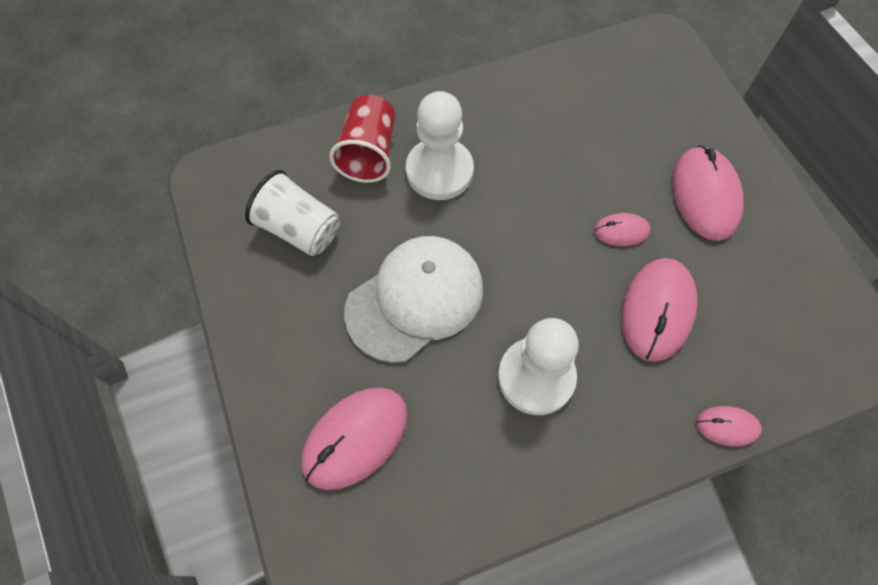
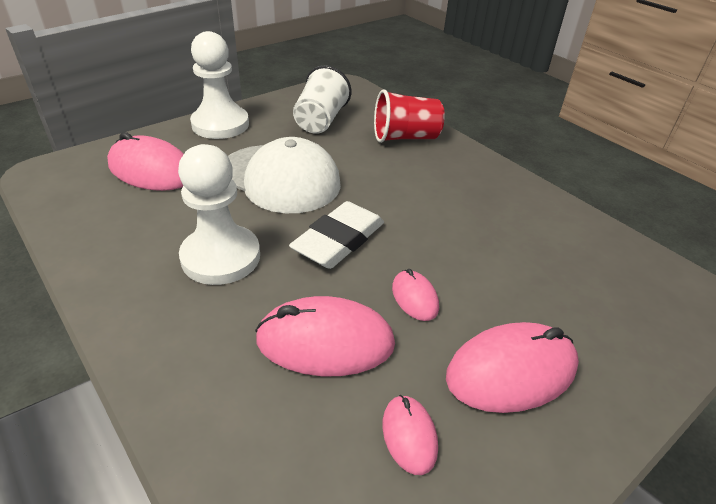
camera: 70 degrees right, 25 degrees down
white pawn [406,91,474,200] -> white pawn moved to [190,31,249,139]
pink mouse [696,406,762,446] -> pink mouse moved to [382,395,438,475]
none -> white eraser [289,201,384,269]

